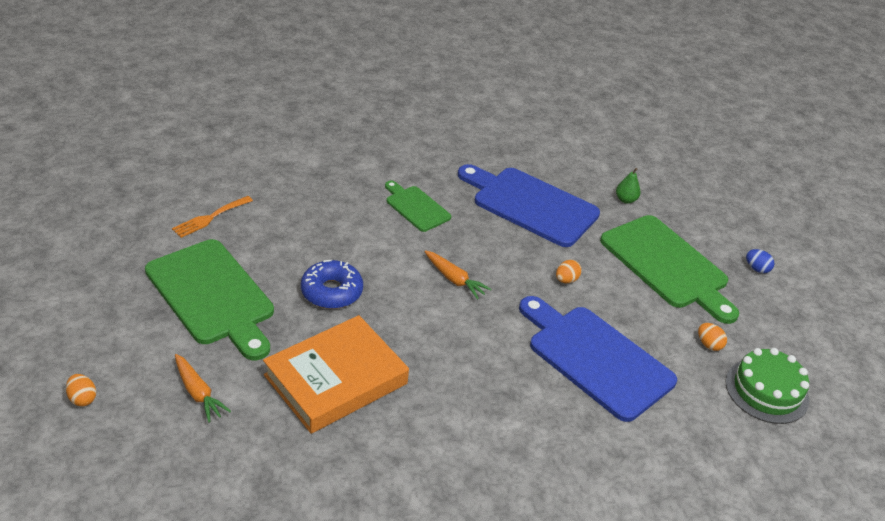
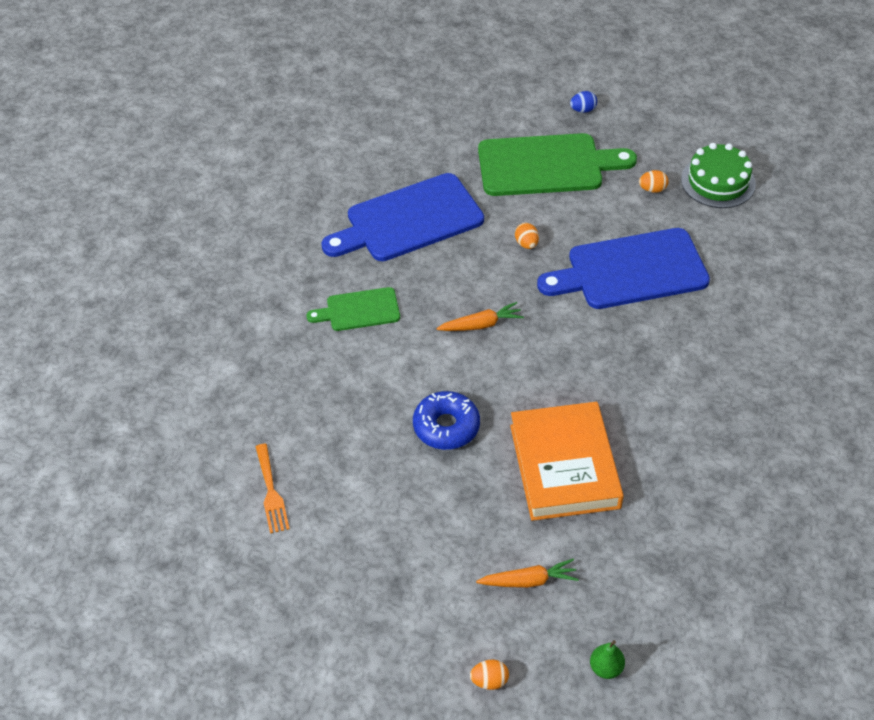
camera: 55 degrees left, 10 degrees up
green cutting board [145,239,274,360] -> none
green pear [616,168,641,204] -> green pear moved to [590,640,625,679]

